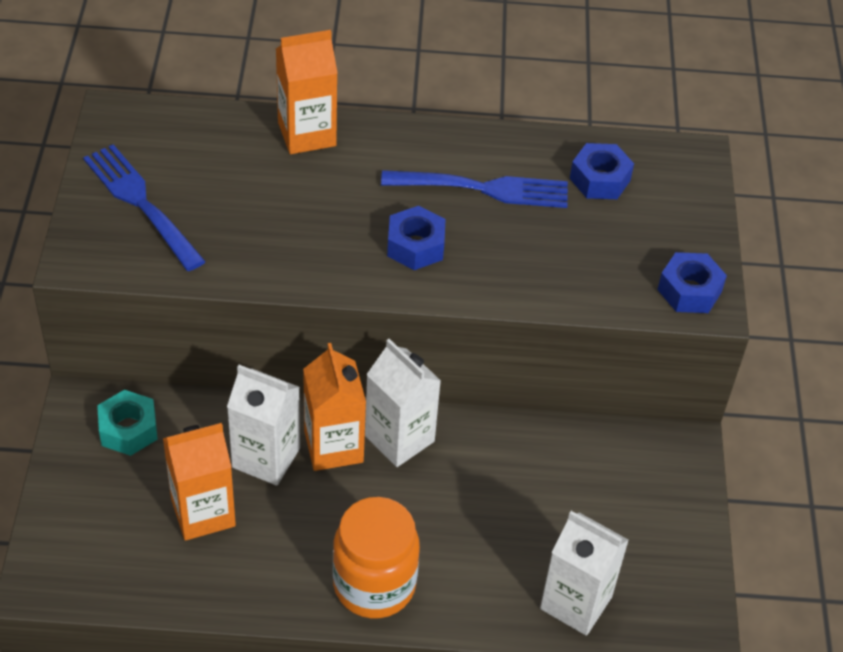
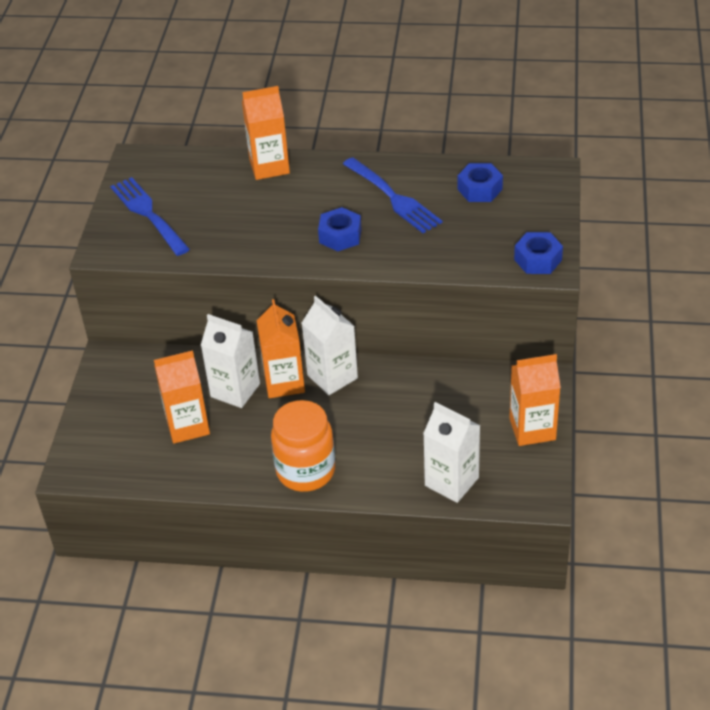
camera: 10 degrees right, 5 degrees down
turquoise nut [97,390,158,456] -> none
blue fork [381,170,568,208] -> blue fork turned 45 degrees clockwise [343,157,443,233]
none -> orange carton [509,354,561,446]

